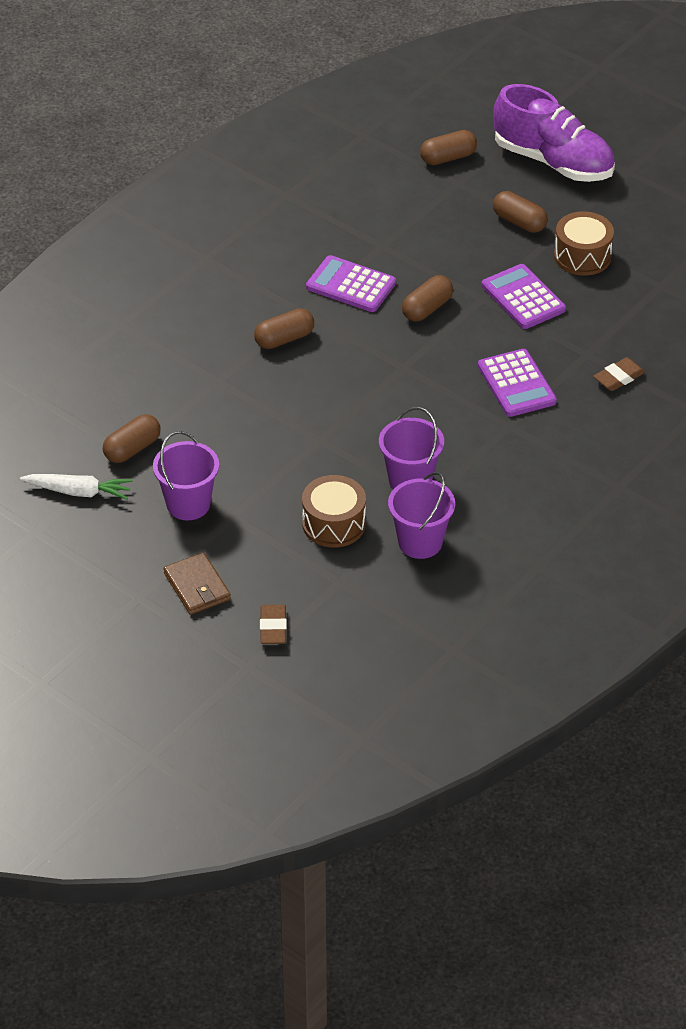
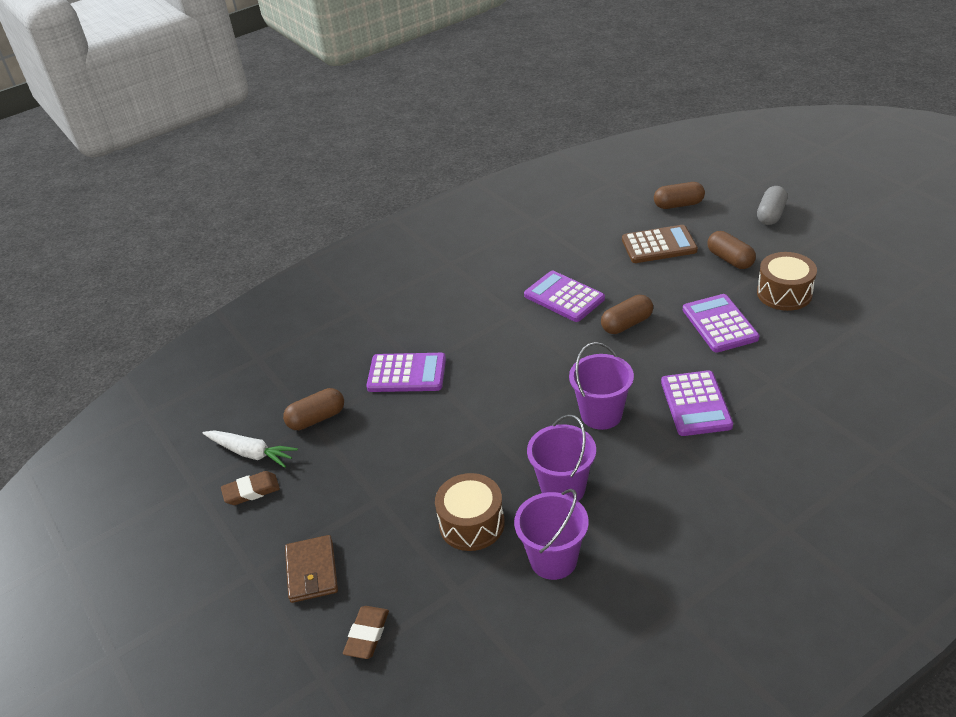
camera: 20 degrees right, 5 degrees down
purple bucket [153,431,219,520] -> purple bucket moved to [569,342,634,430]
brown capsule [254,308,314,349] -> none
purple shoe [494,84,615,182] -> grey capsule [757,186,788,225]
brown eraser [593,357,645,391] -> brown eraser moved to [221,471,280,505]
none -> purple calculator [366,353,446,392]
none -> brown calculator [622,225,698,263]

